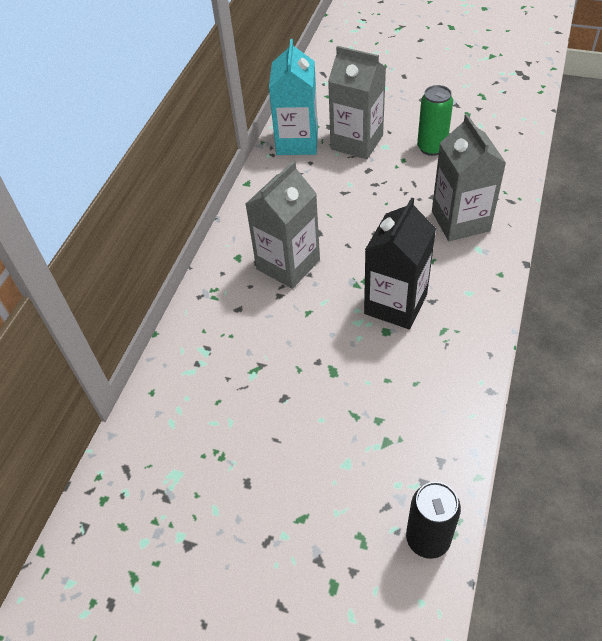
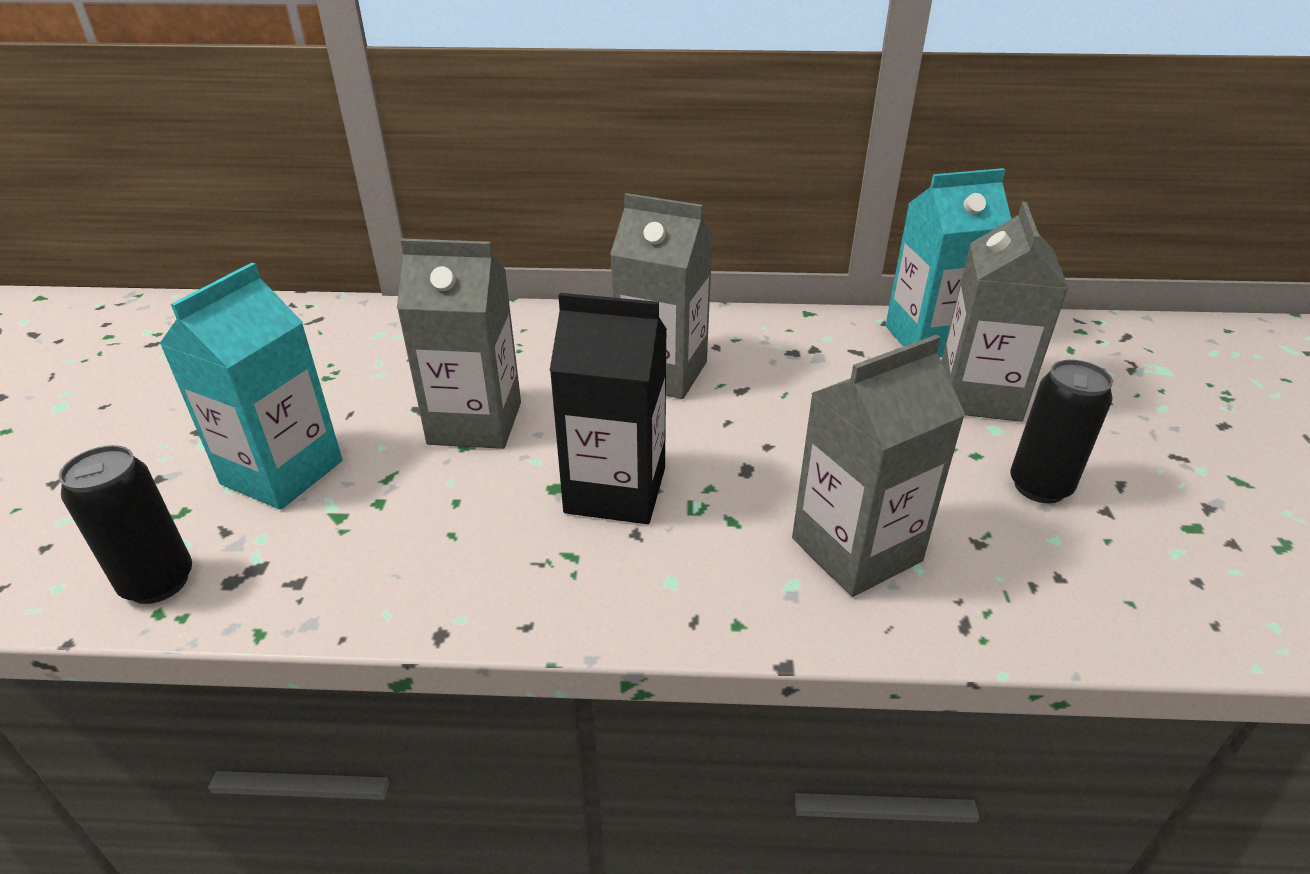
camera: 70 degrees right, 15 degrees down
green can [417,85,453,156] -> black can [1010,360,1113,503]
none -> turquoise carton [159,263,343,510]
none -> grey carton [397,239,521,449]

